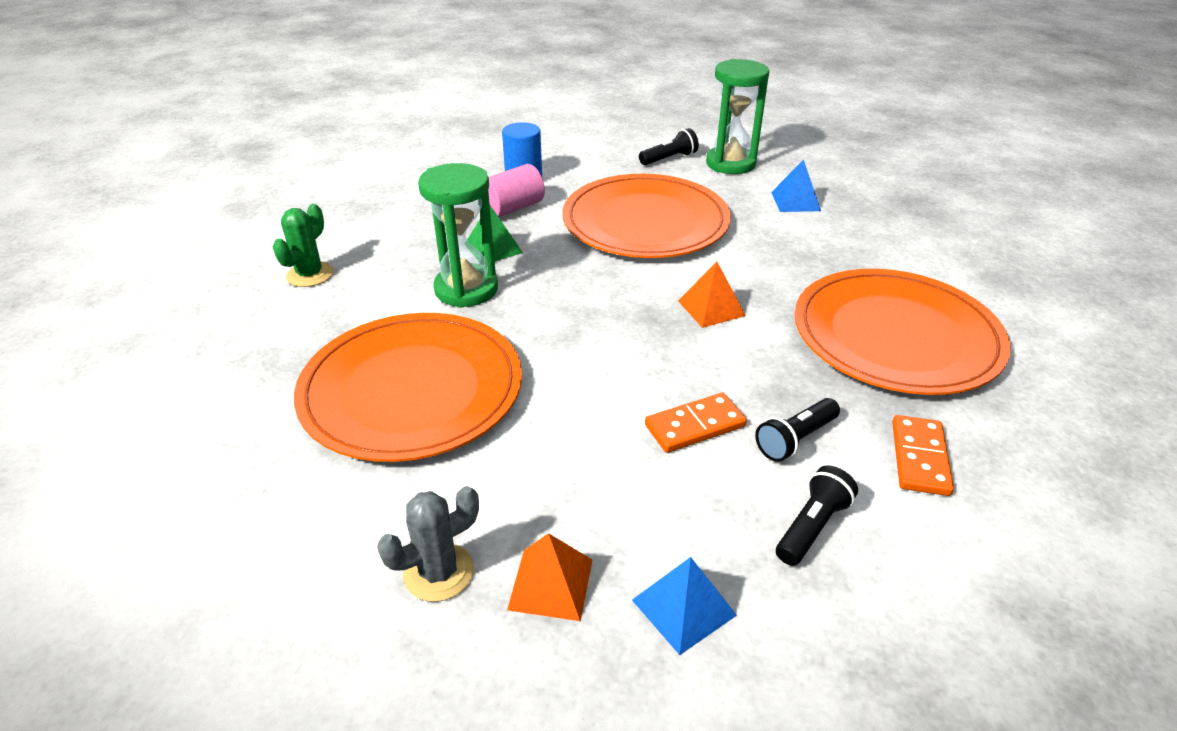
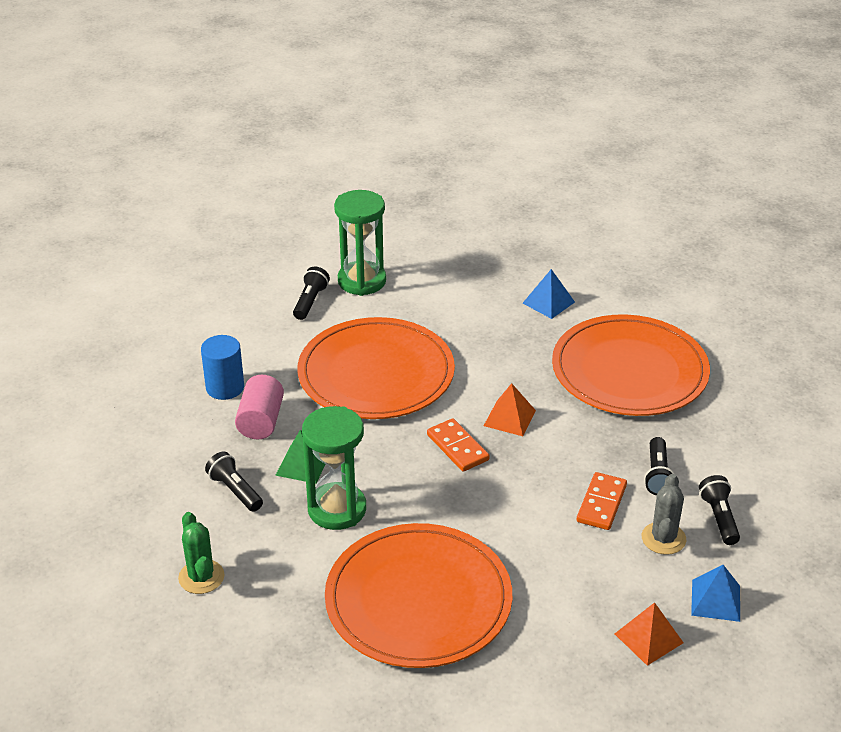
camera: 45 degrees left, 0 degrees up
grey cactus [377,486,479,602] -> grey cactus moved to [642,474,686,555]
blue pyramid [771,159,821,212] -> blue pyramid moved to [523,269,575,319]
orange domino [892,415,954,496] -> orange domino moved to [427,418,490,472]
none -> black flashlight [205,451,263,512]

